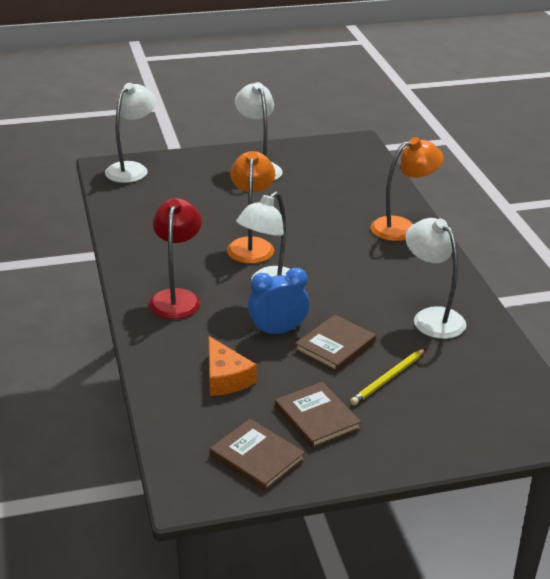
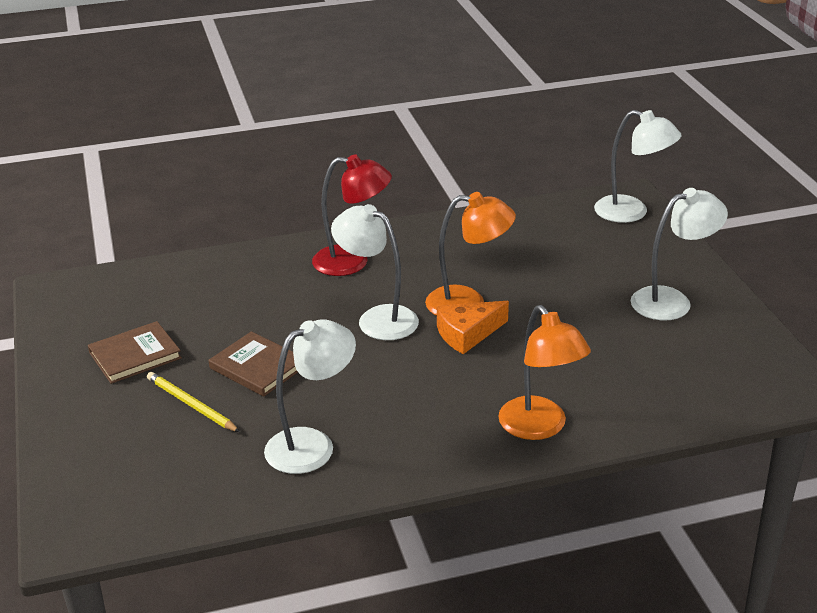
camera: 90 degrees right, 0 degrees up
orange cheese [209,336,257,396] -> orange cheese moved to [437,301,509,354]
brown book [210,419,305,491] -> none
blue clock [248,267,309,336] -> none

